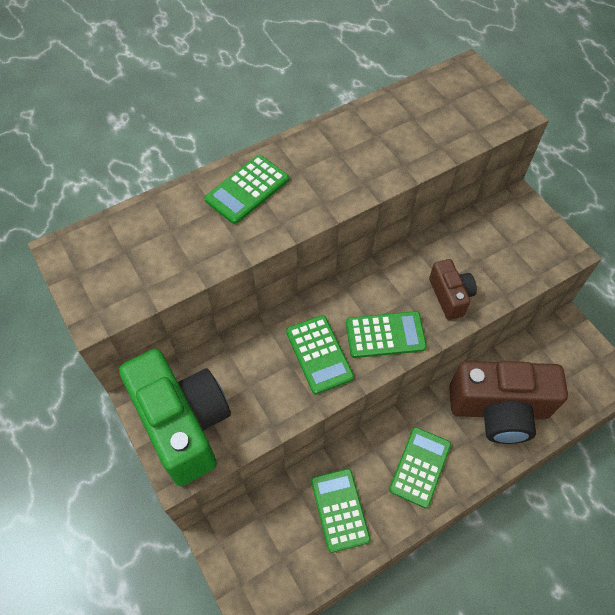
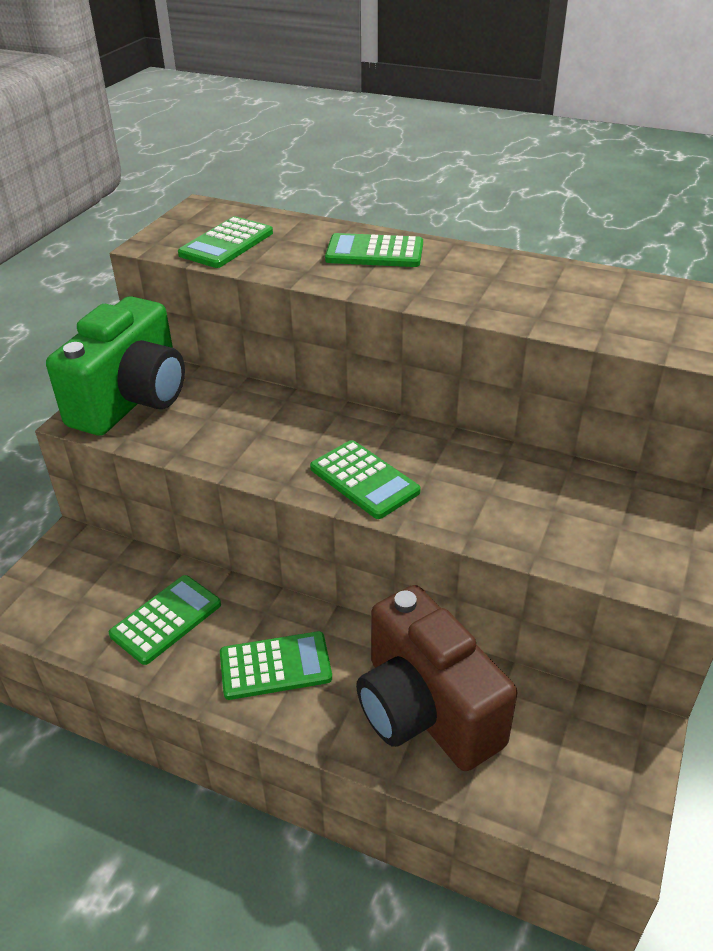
camera: 55 degrees right, 20 degrees down
green calculator [286,315,354,394] -> green calculator moved to [178,216,273,268]
brown camera [429,259,477,320] -> none

